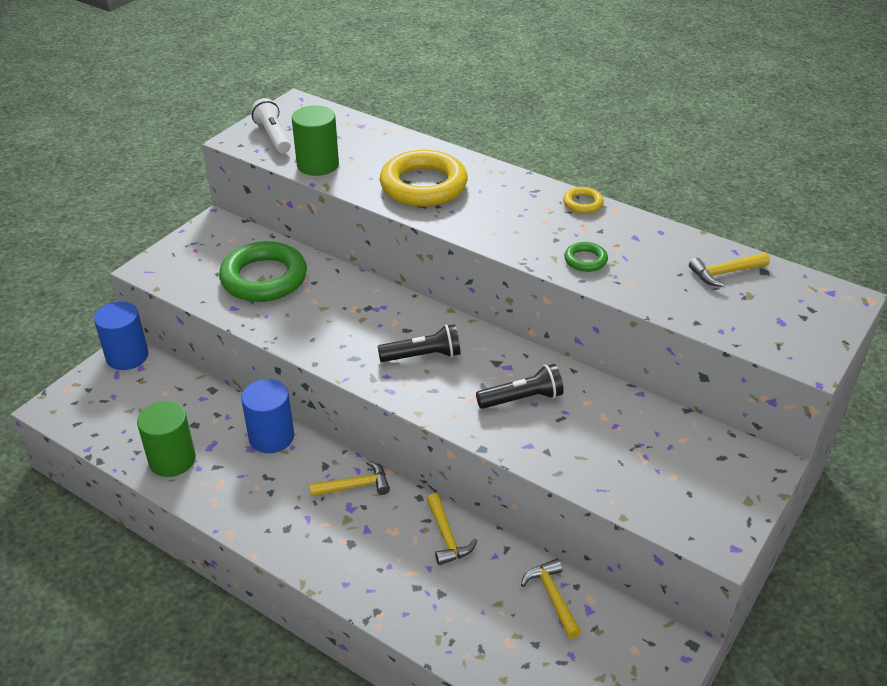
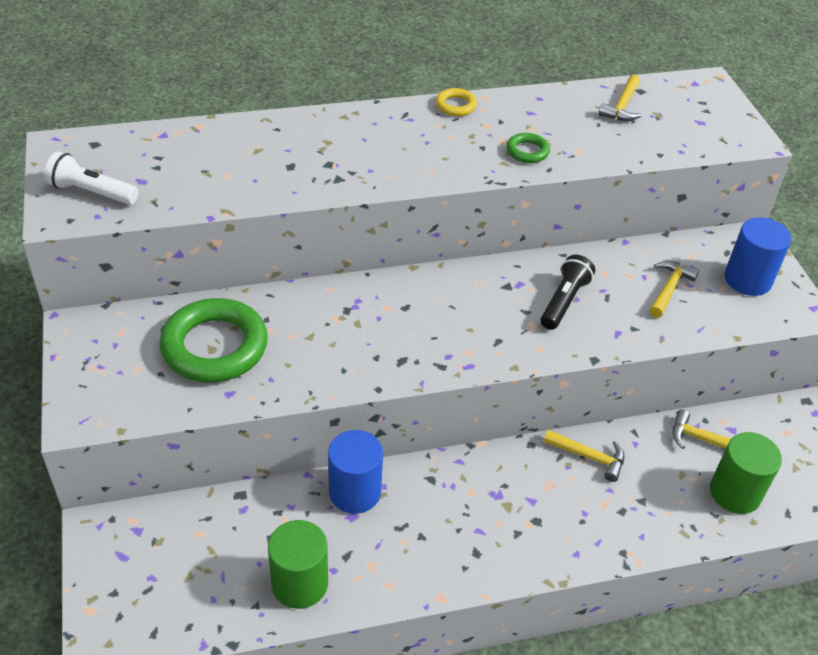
camera: 50 degrees left, 5 degrees up
blue cylinder [94,302,148,370] -> blue cylinder moved to [724,217,792,296]
green cylinder [292,105,339,176] -> green cylinder moved to [710,432,782,514]
yellow hammer [309,461,390,497] -> yellow hammer moved to [649,261,699,317]
black flashlight [377,324,461,362] -> none
yellow ring [380,150,468,207] -> none

